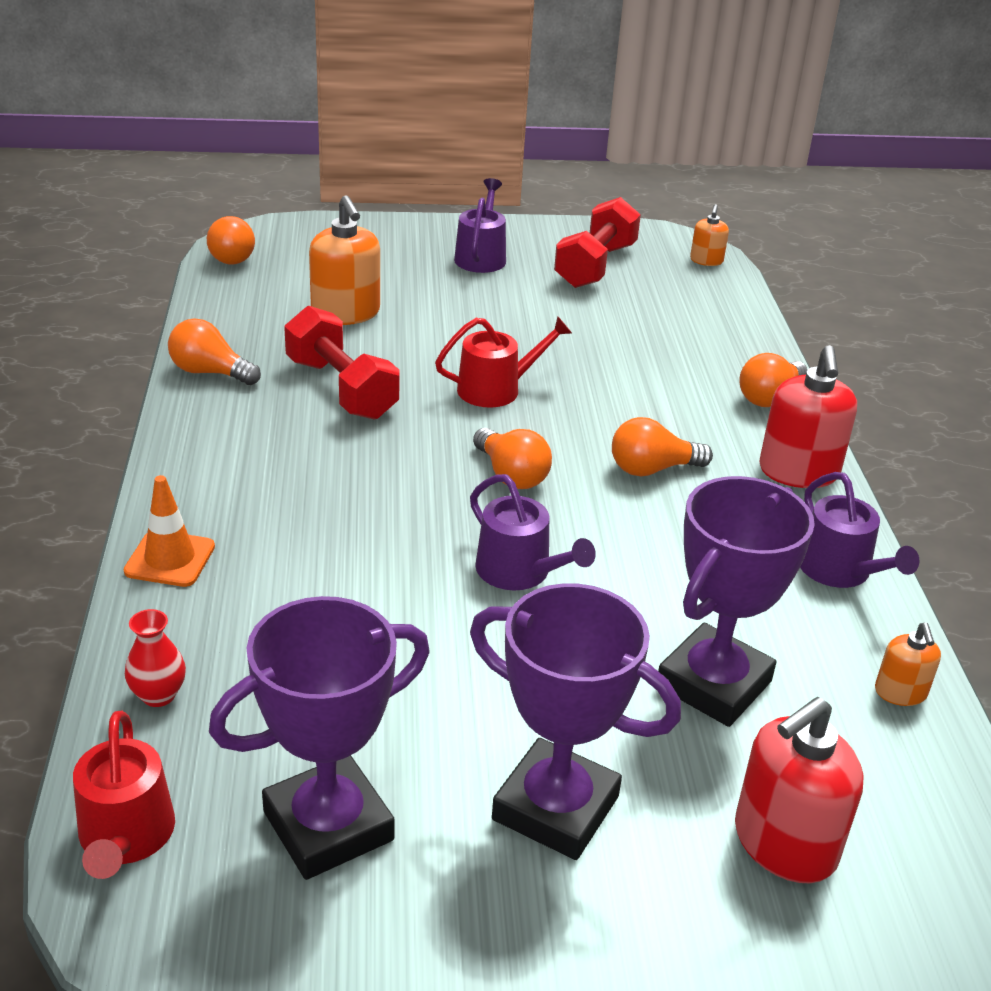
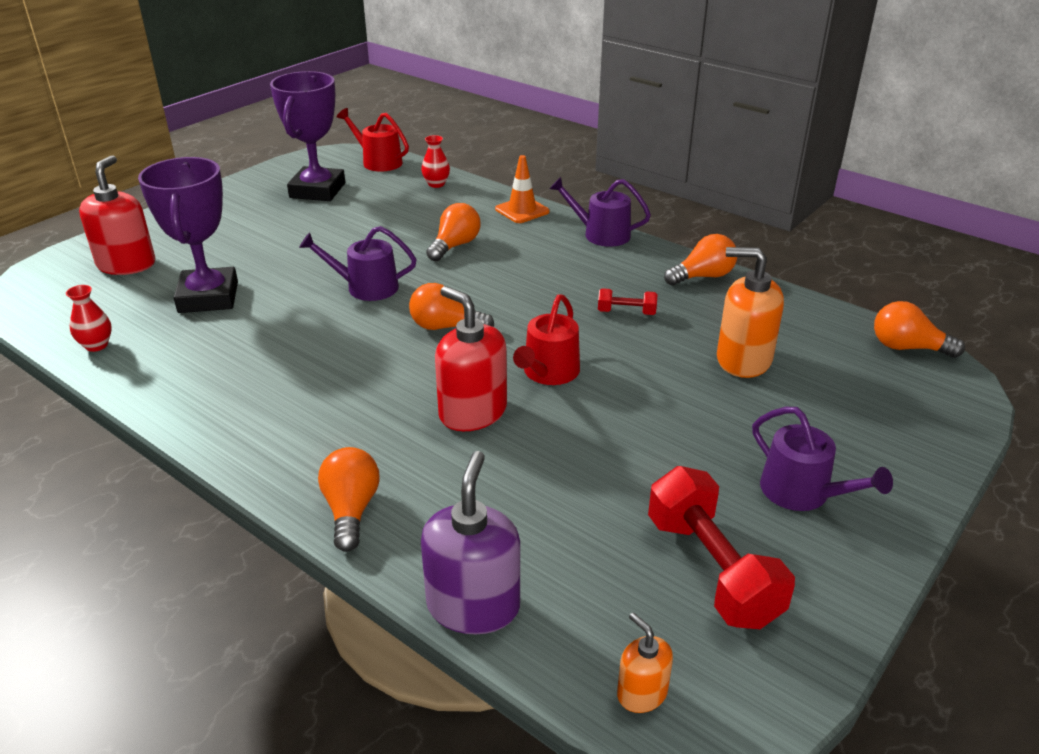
camera: 135 degrees right, 0 degrees up
red dumbbell [284,306,400,420] -> red dumbbell [598,288,658,315], size x0.49
purple trophy [470,583,681,860] -> none
orange light bulb [612,417,713,476] -> orange light bulb moved to [426,203,481,262]
red soap dispenser [760,345,857,488] -> red soap dispenser moved to [435,286,507,431]
purple watering can [800,472,919,588] -> purple watering can moved to [549,177,651,247]
orange soap dispenser [875,622,941,706] -> red vase [66,285,112,352]
none -> purple soap dispenser [421,451,520,634]

